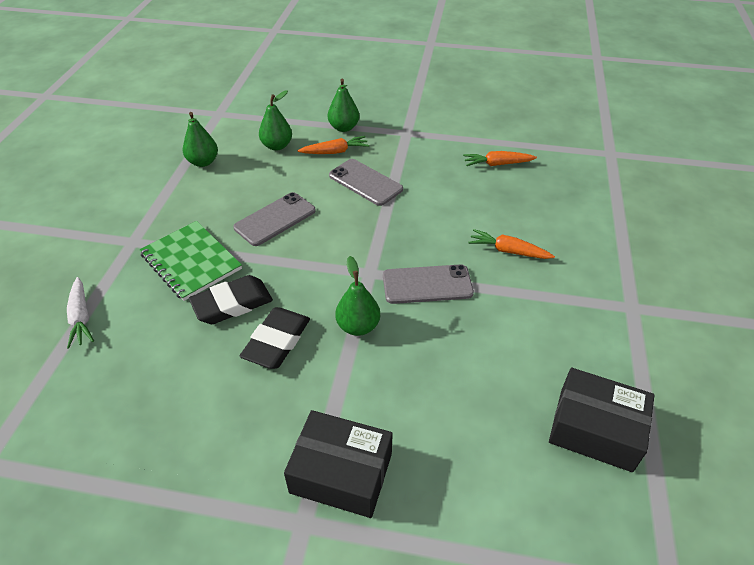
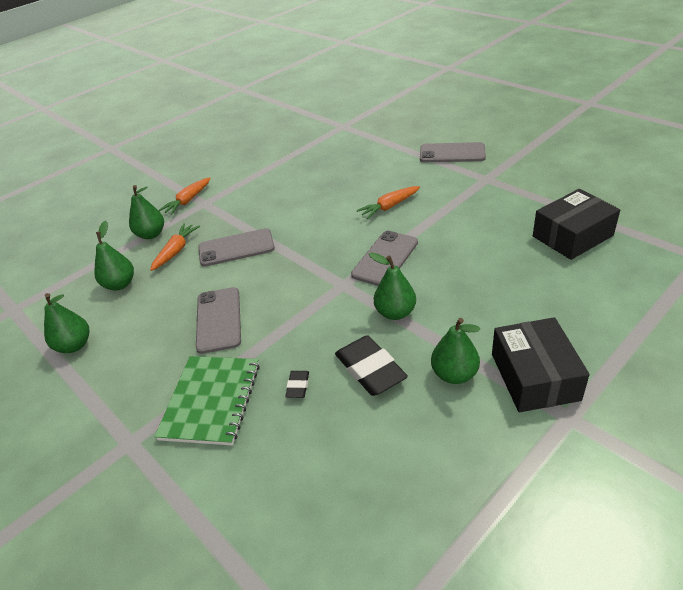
camera: 50 degrees left, 5 degrees down
white carrot [67,277,94,349] -> none
green notebook [139,221,242,301] -> green notebook turned 75 degrees counterclockwise [155,356,260,445]
black eraser [189,275,273,324] -> black eraser [285,371,309,398], size x0.48
black box [284,410,393,518] -> black box turned 60 degrees counterclockwise [492,317,590,412]
orange carrot [463,151,537,166] -> orange carrot moved to [159,177,211,215]
none -> grey phone [420,142,486,162]
none -> green pear [431,318,480,384]

